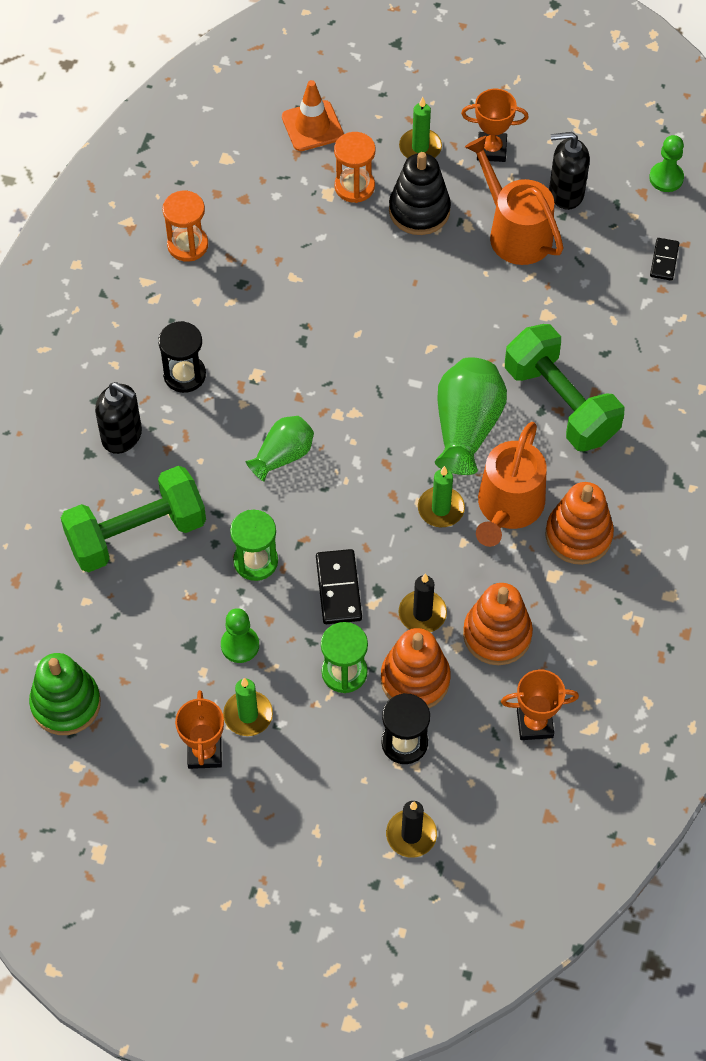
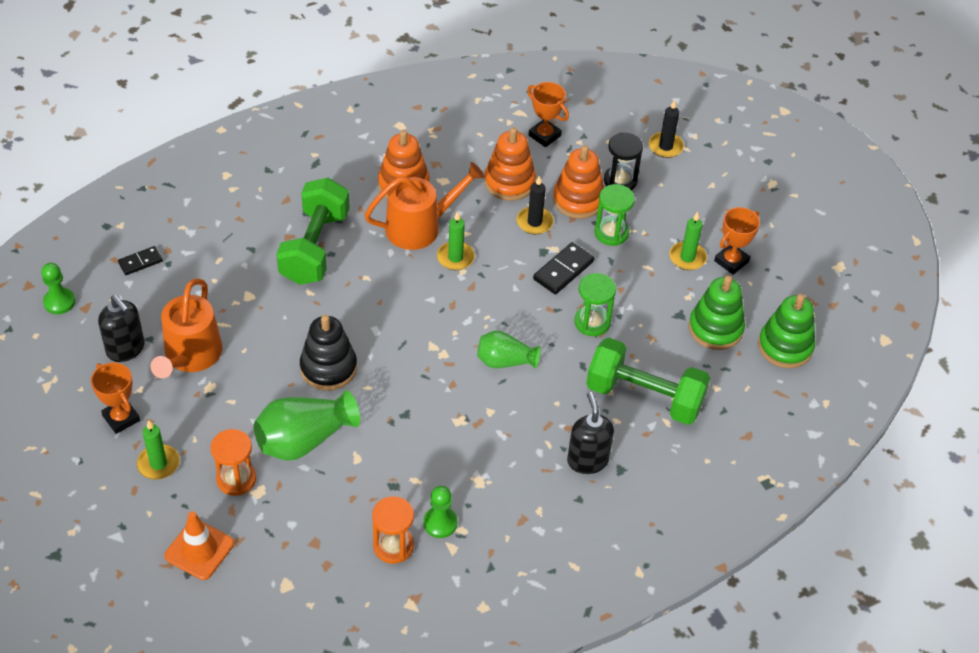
camera: 135 degrees left, 10 degrees down
black hourglass [158,321,206,393] -> none
green pawn [221,608,259,663] -> green pawn moved to [423,486,457,538]
black stacking toy [389,152,451,235] -> black stacking toy moved to [300,315,357,391]
green vase [435,357,507,475] -> green vase moved to [254,390,360,461]
none -> green stacking toy [689,275,745,350]

